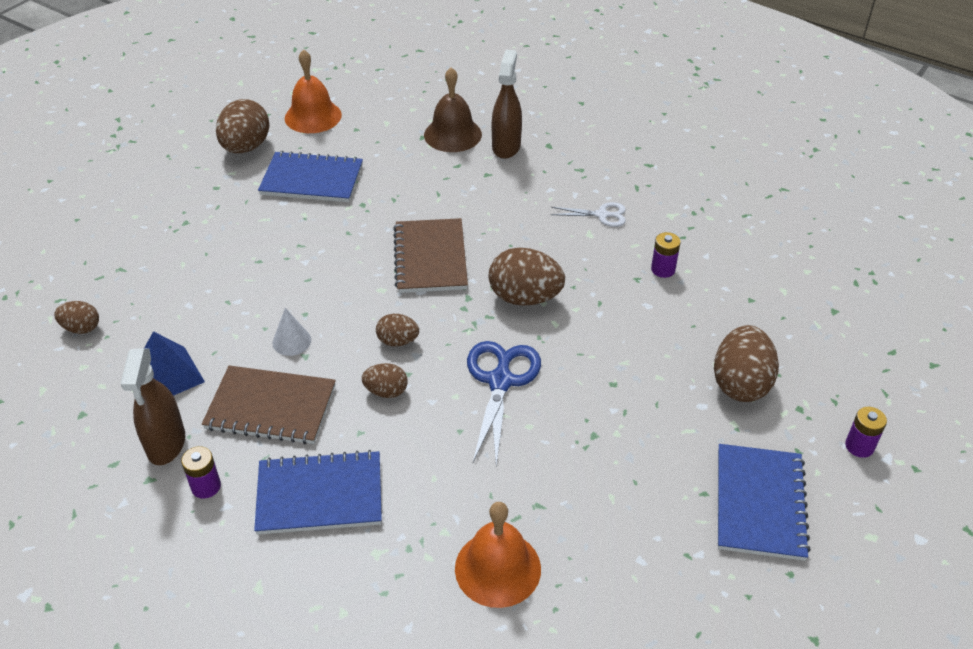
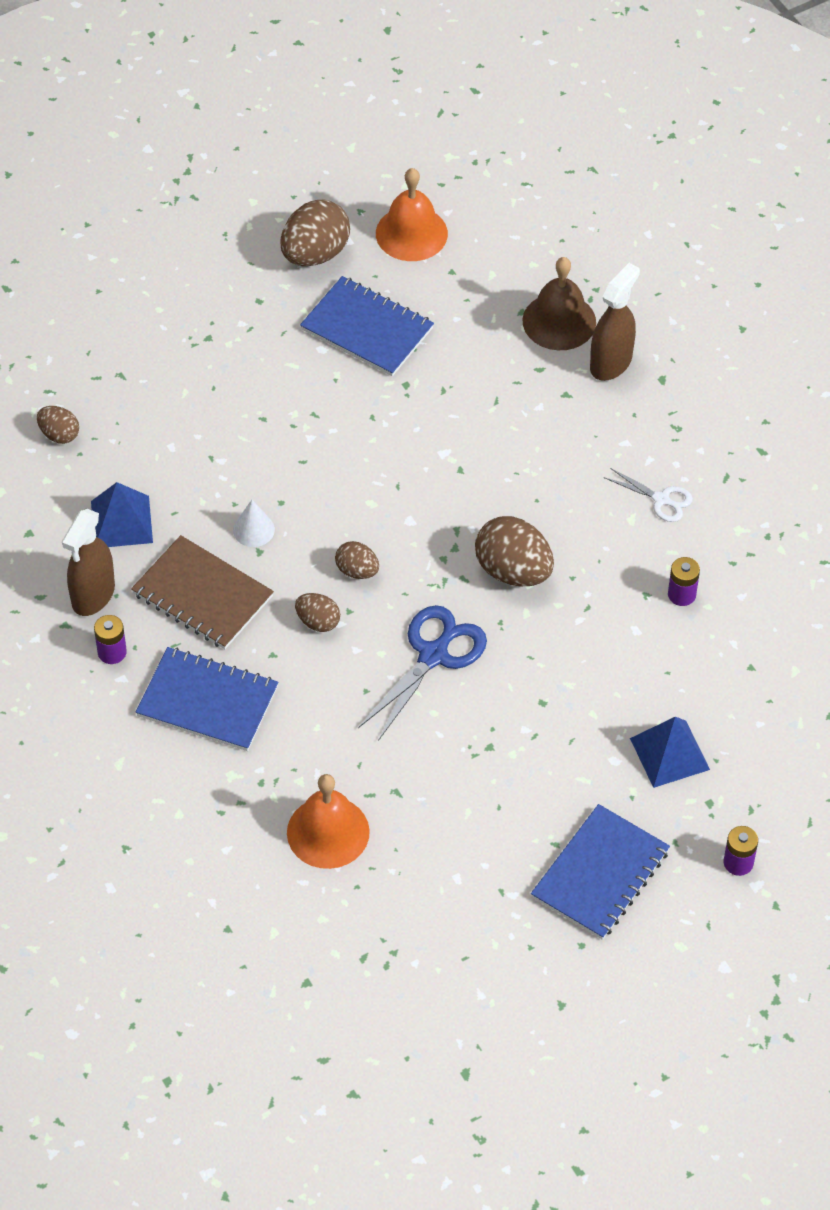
camera: 25 degrees right, 10 degrees up
brown notebook [393,218,468,293] -> none
brown egg [714,325,779,402] -> blue pyramid [630,717,710,788]

